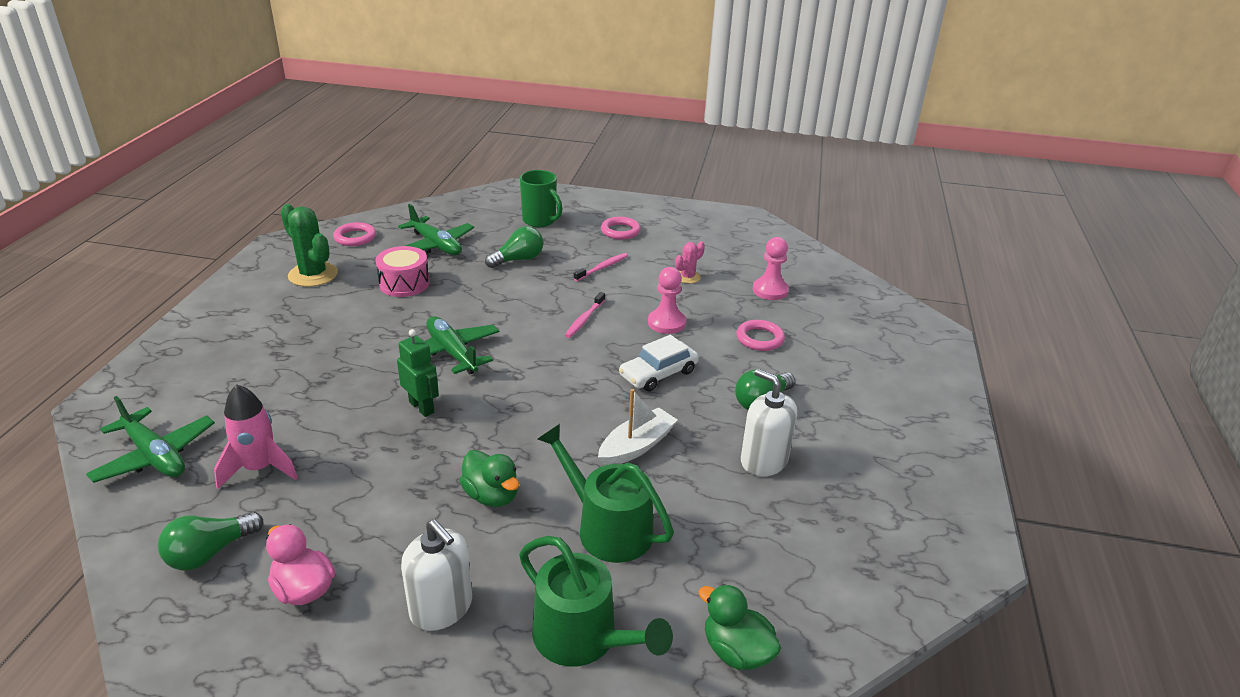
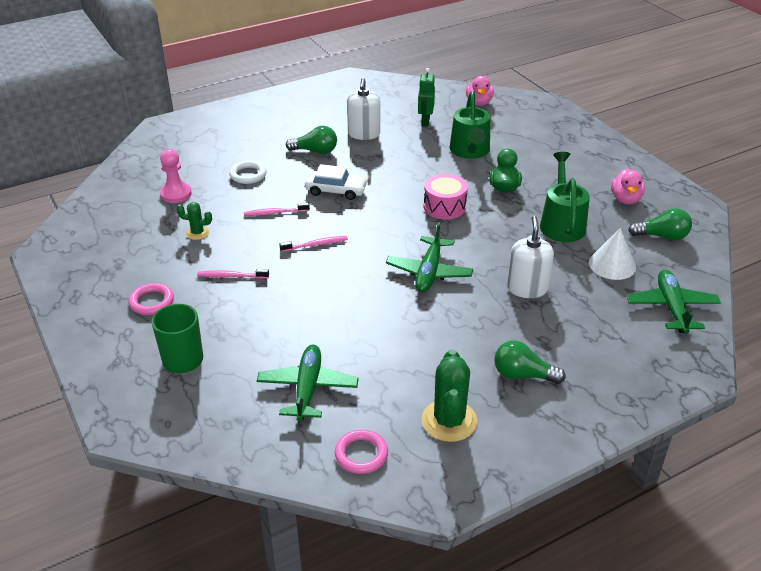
camera: 130 degrees left, 5 degrees up
pink rocket [214,384,298,489] -> white cone [589,228,636,280]
pink drum [376,246,430,297] -> pink drum moved to [424,174,468,220]
green robot [397,329,439,417] -> green robot moved to [418,68,435,127]
white soap dispenser [401,519,472,631] -> white soap dispenser moved to [507,216,554,298]
green light bulb [485,226,543,268] -> green light bulb moved to [494,341,566,384]
green watering can [519,536,673,667] -> green watering can moved to [540,152,590,242]
white boat [598,389,678,466] -> none
pink pawn [648,267,686,334] -> pink toothbrush [244,202,310,216]
pink cactus [675,241,705,284] -> green cactus [177,202,212,240]
green duck [699,584,781,670] -> pink duck [466,76,494,106]
pink ring [736,320,785,351] -> white ring [229,160,267,184]

